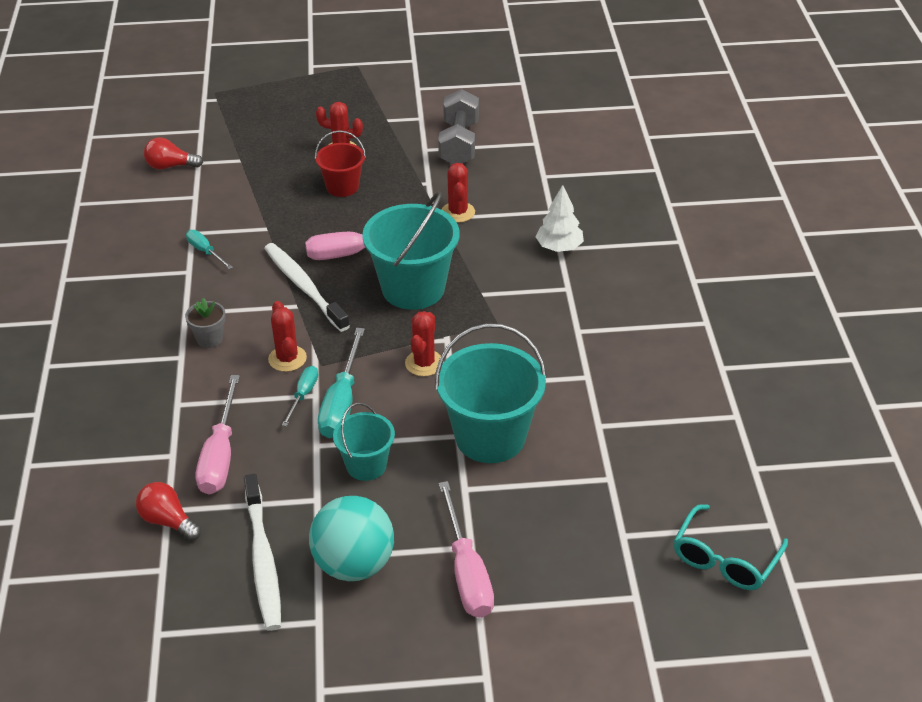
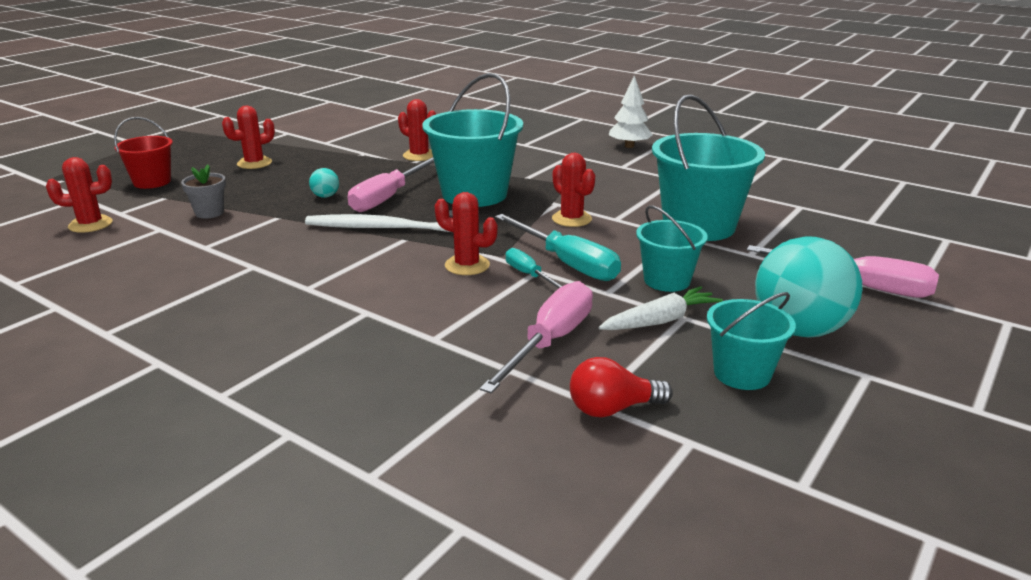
camera: 50 degrees left, 15 degrees down
red light bulb [144,137,203,169] -> red cactus [46,157,112,233]
grey flower pot [185,298,226,348] -> grey flower pot moved to [181,164,226,219]
turquoise screwdriver [186,230,233,269] -> none
pink screwdriver [196,375,240,495] -> pink screwdriver turned 105 degrees counterclockwise [479,281,593,393]
white toothbrush [244,474,281,631] -> turquoise bucket [707,292,796,390]
red bucket [315,130,366,197] -> red bucket moved to [114,117,173,189]
grey dumbbell [438,89,479,164] -> none
white tree [536,185,584,252] -> white tree moved to [609,75,653,148]
turquoise glasses [674,504,788,590] -> none
none -> turquoise ball [309,168,339,198]
none -> white carrot [599,286,723,330]

